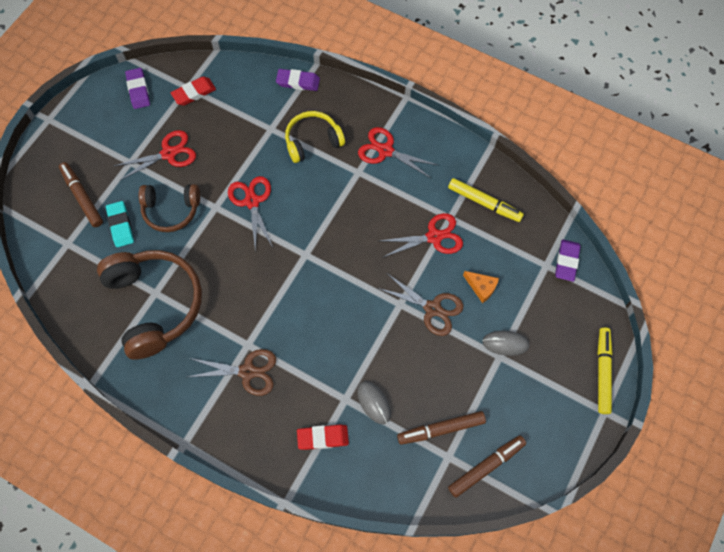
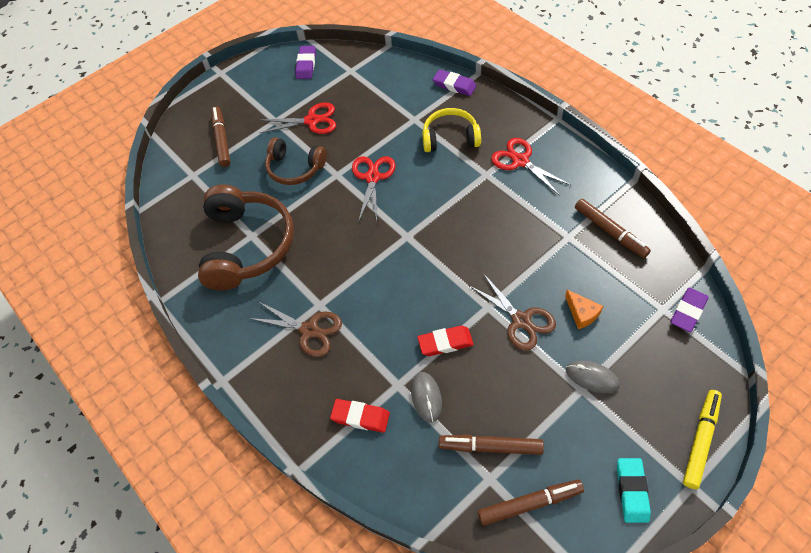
camera: 25 degrees right, 10 degrees down
turquoise eraser [106,201,134,247] -> turquoise eraser moved to [617,458,651,523]
red eraser [171,77,216,106] -> red eraser moved to [417,326,474,356]
red scissors [379,213,463,258] -> none
yellow marker [448,178,524,222] -> brown marker [575,199,651,258]

